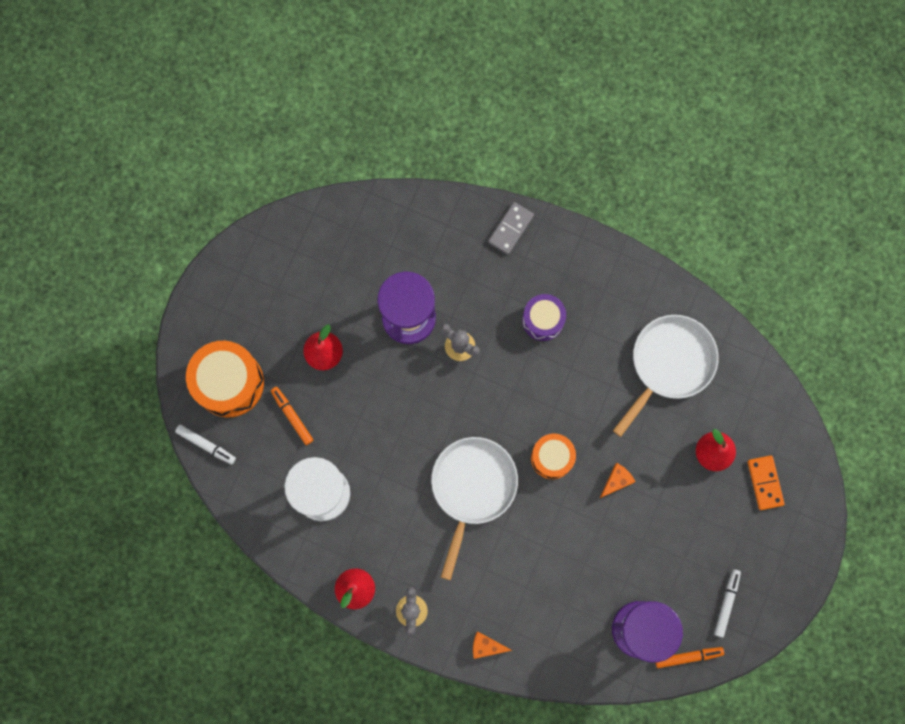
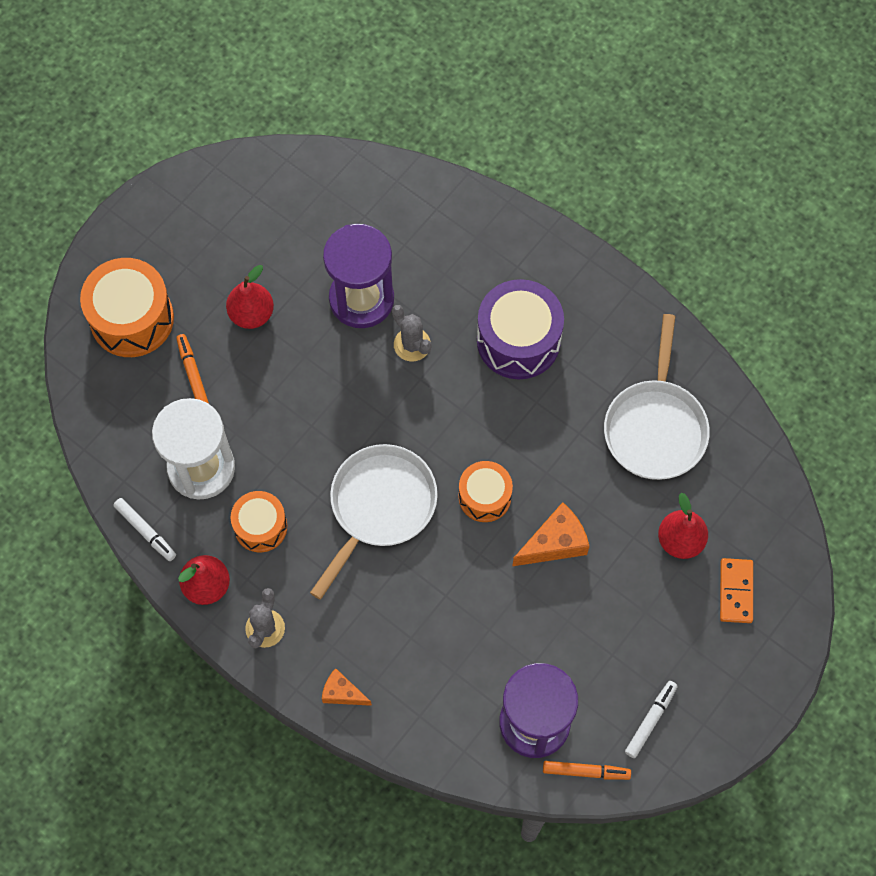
camera: 15 degrees right, 10 degrees down
white marker [175,425,236,465] -> white marker moved to [113,498,176,561]
grey domino [488,202,534,255] -> none
purple drum [522,294,566,341] -> purple drum [477,279,564,379], size x1.64
orange cheese [599,463,636,499] -> orange cheese [512,502,589,566], size x1.60
white pan [613,315,719,437] -> white pan turned 135 degrees clockwise [604,314,710,480]
none -> orange drum [231,491,287,552]

